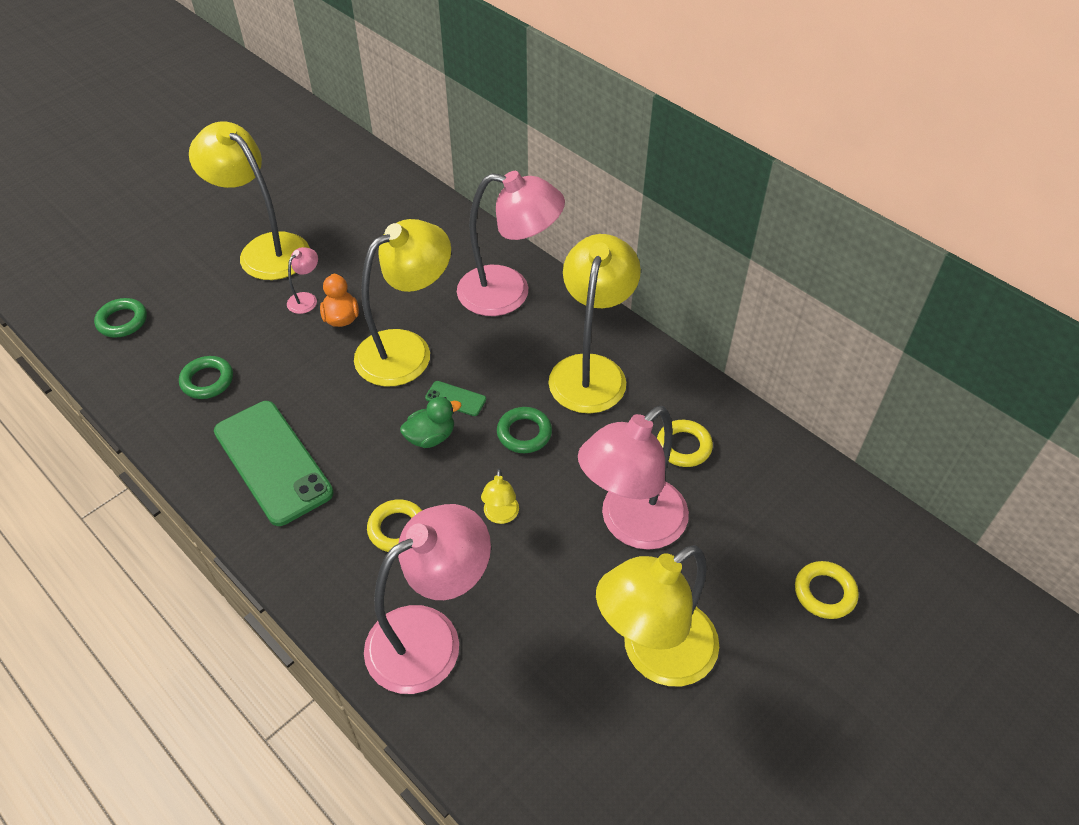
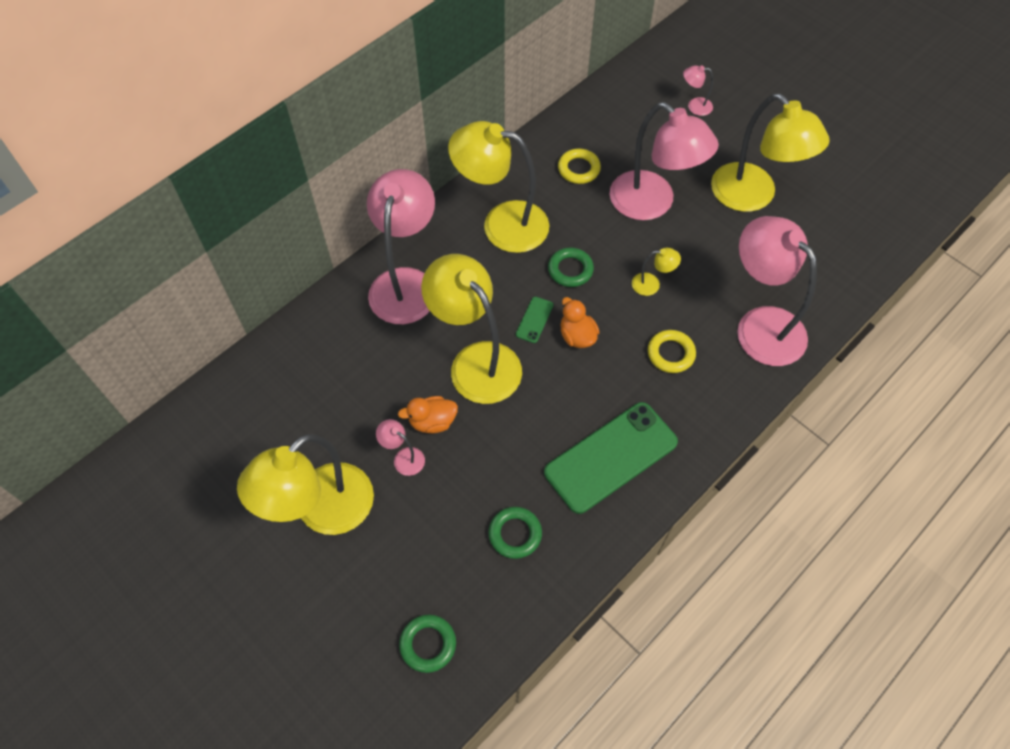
camera: 90 degrees left, 10 degrees up
green duck [400,397,461,448] -> orange duck [561,297,600,348]
yellow ring [795,561,859,619] -> pink lamp [683,65,713,116]

